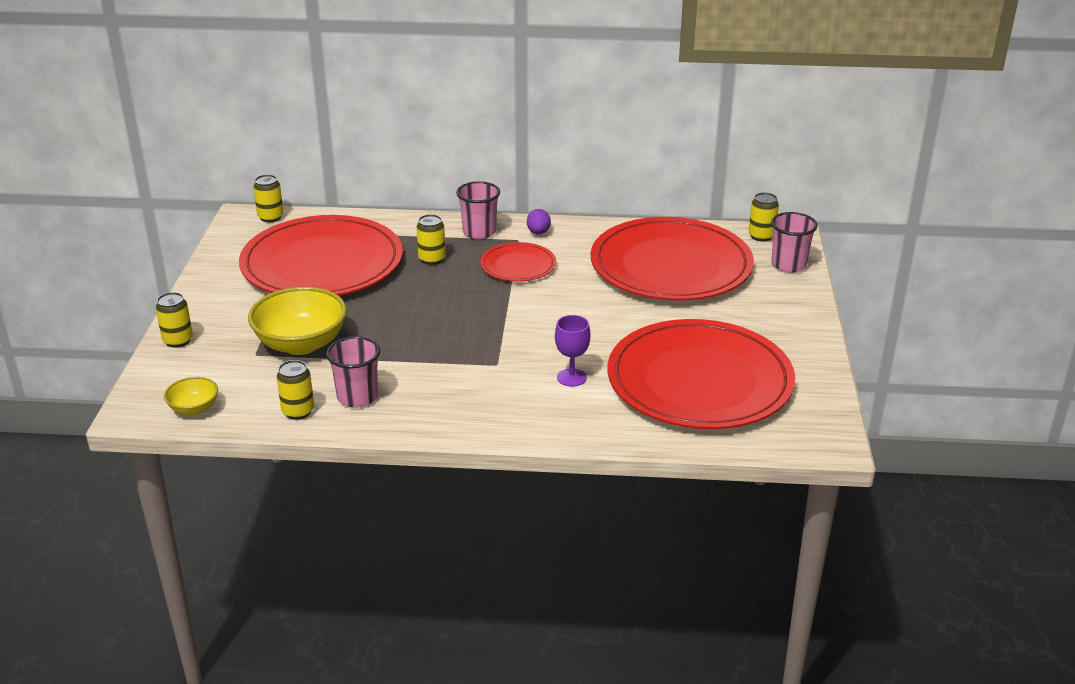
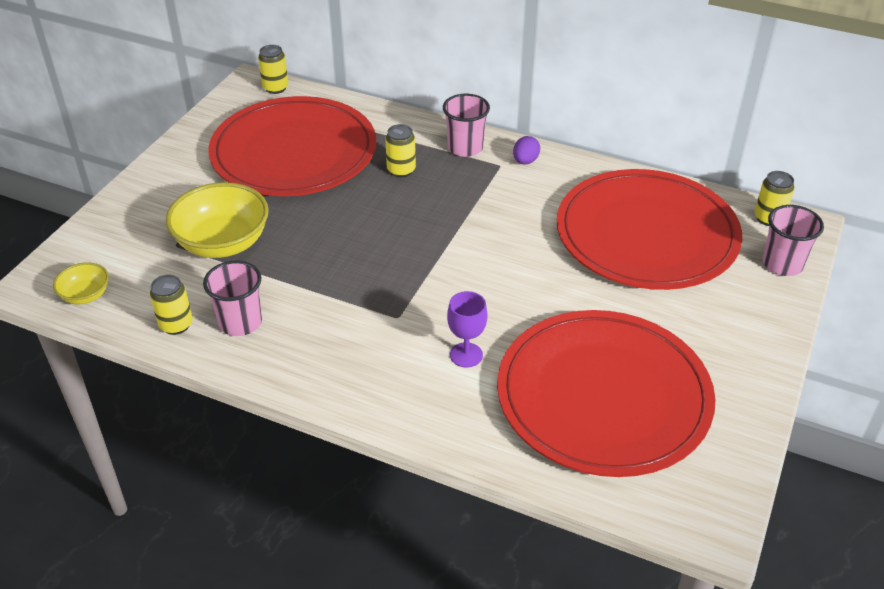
camera: 20 degrees right, 10 degrees up
yellow can [156,292,193,348] -> none
red plate [480,242,556,282] -> none

